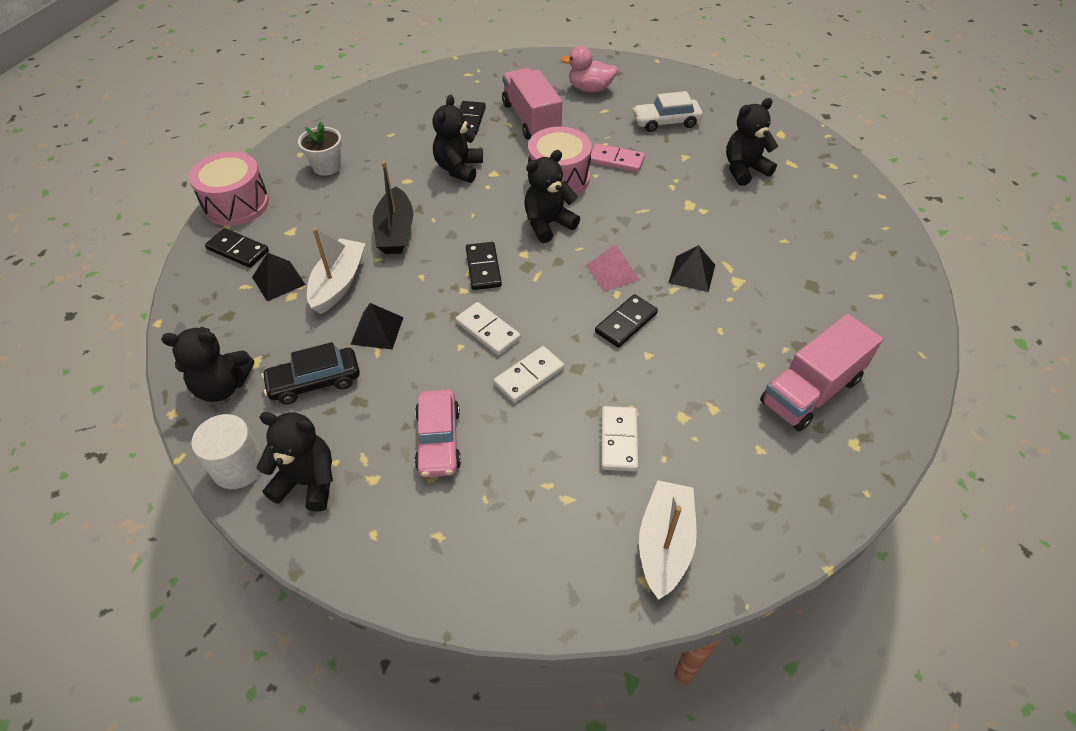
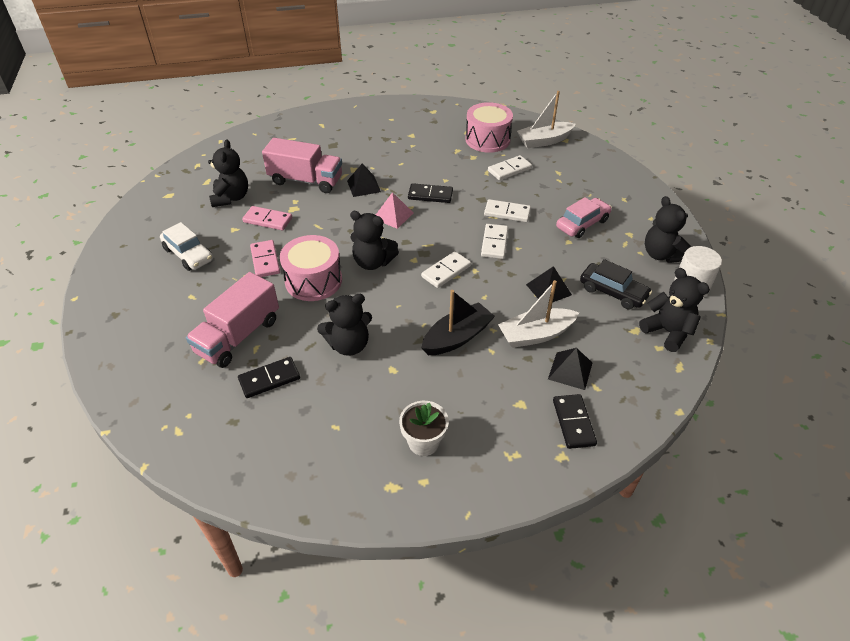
camera: 125 degrees left, 5 degrees down
pink drum [189,151,269,226] -> pink drum moved to [465,102,513,153]
black domino [466,242,502,290] -> white domino [421,251,471,288]
pink duck [561,46,618,93] -> none
black teddy bear [726,98,778,186] -> black teddy bear turned 120 degrees counterclockwise [208,140,248,207]
pink truck [760,314,883,431] -> pink truck moved to [262,138,342,193]
none -> pink domino [242,206,292,230]

